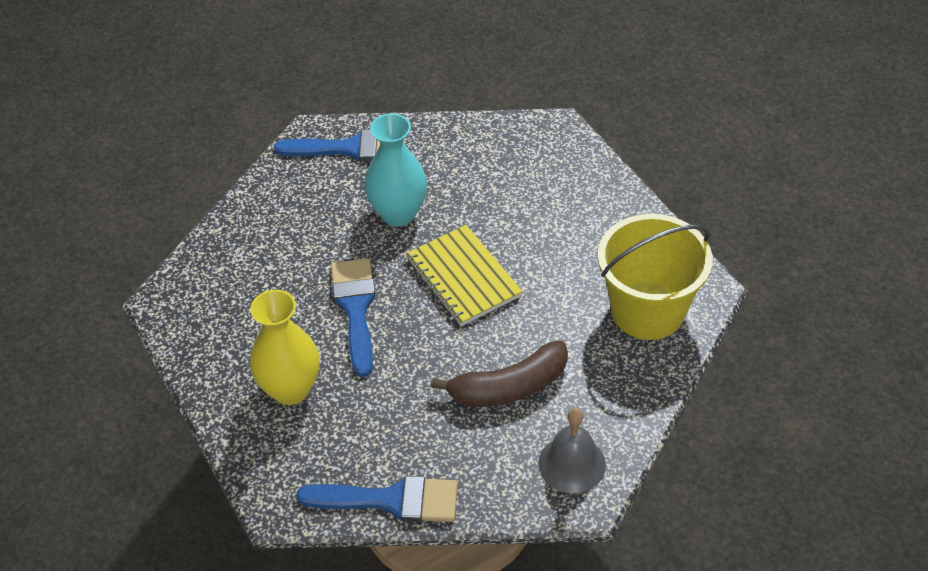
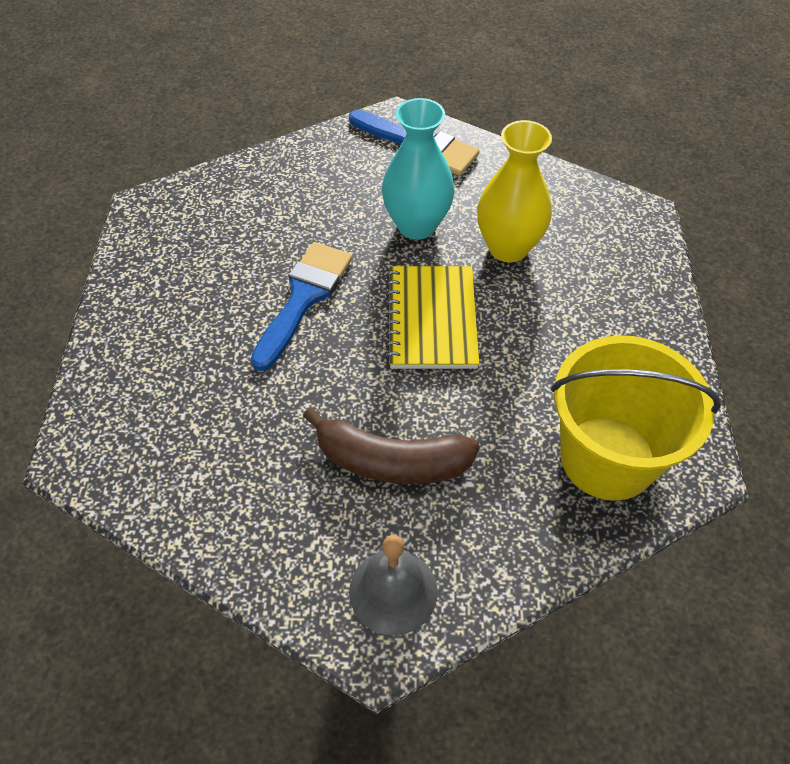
camera: 30 degrees right, 5 degrees up
yellow vase [250,290,320,405] -> yellow vase moved to [477,120,552,263]
blue brush [296,476,458,522] -> none

